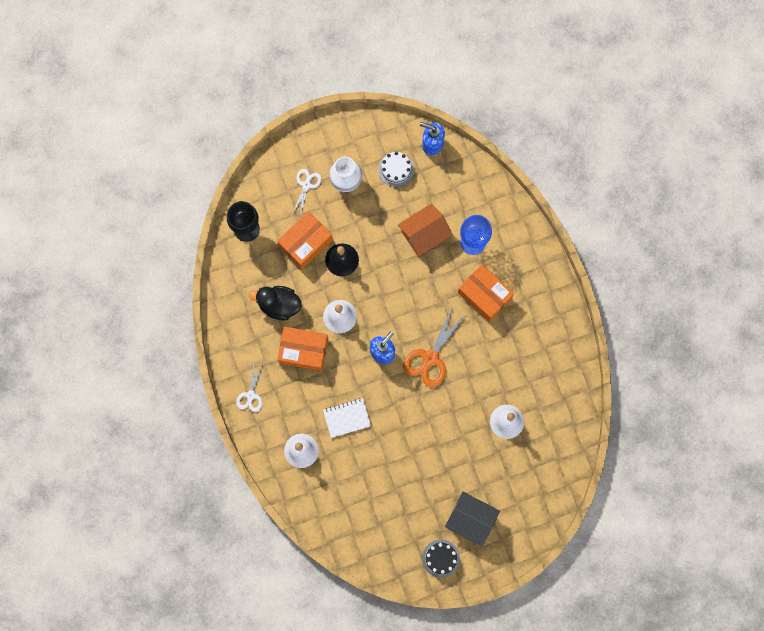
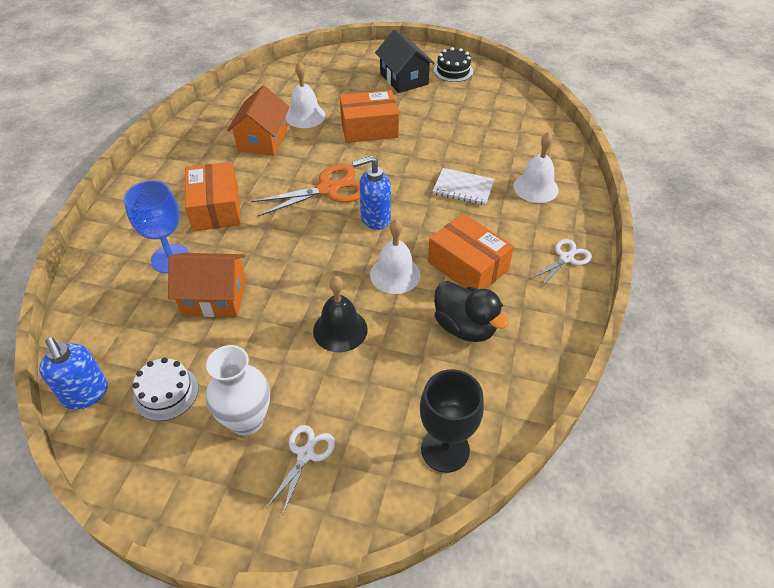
camera: 145 degrees left, 30 degrees down
orange box [277,211,333,269] -> orange box moved to [340,90,399,143]
white scissors [292,169,322,214] -> white scissors turned 150 degrees clockwise [266,425,335,514]
none -> orange house [227,85,290,156]

